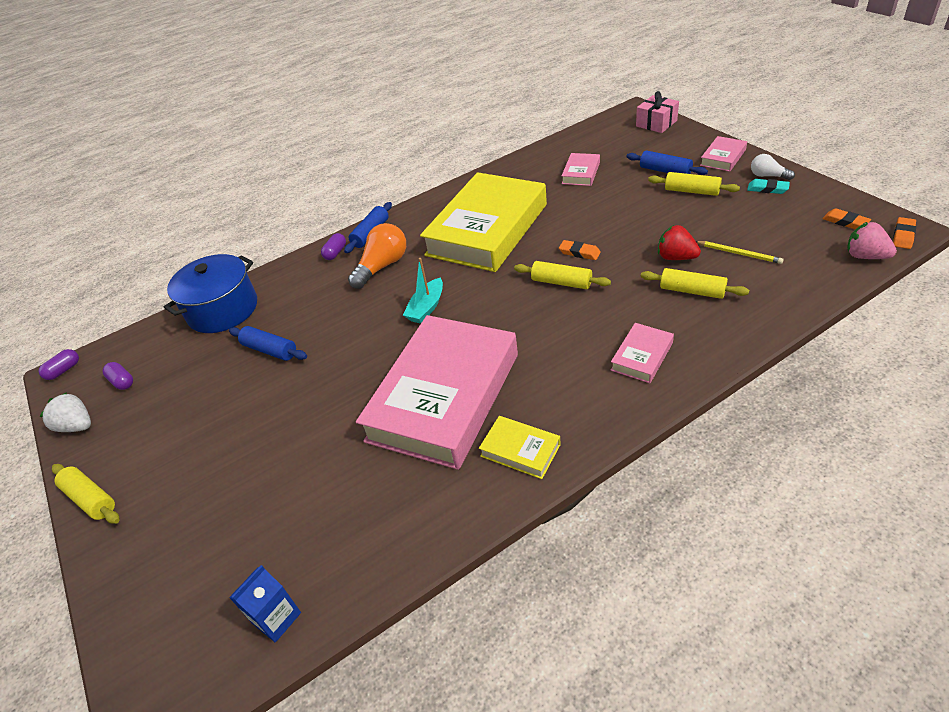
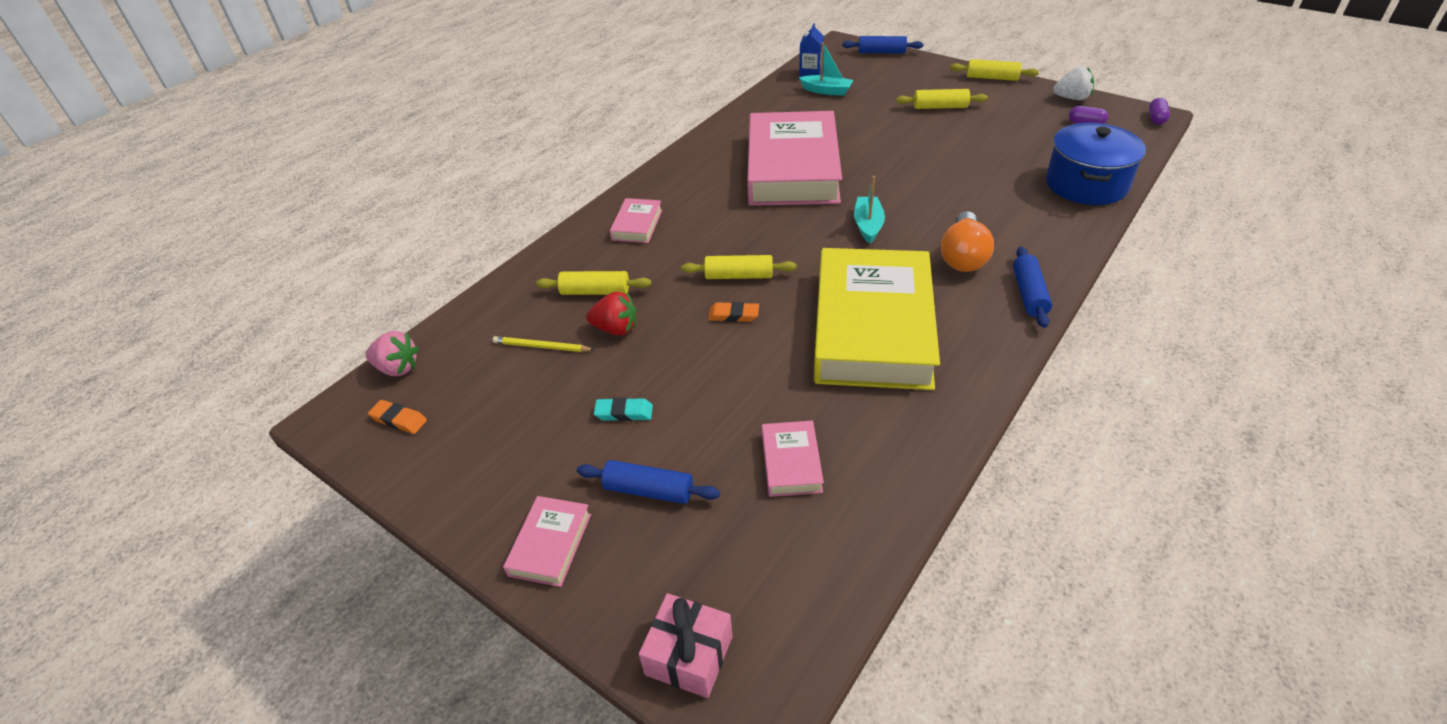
camera: 155 degrees right, 0 degrees up
blue rolling pin [229,326,307,361] -> blue rolling pin moved to [842,36,923,54]
purple capsule [321,233,346,260] -> none
yellow book [479,416,561,479] -> none
yellow rolling pin [648,172,740,196] -> yellow rolling pin moved to [896,89,988,109]
turquoise eraser [747,179,790,194] -> turquoise eraser moved to [594,397,653,421]
white light bulb [751,154,795,180] -> none
orange eraser [893,217,916,249] -> none
none -> turquoise boat [799,42,853,96]

